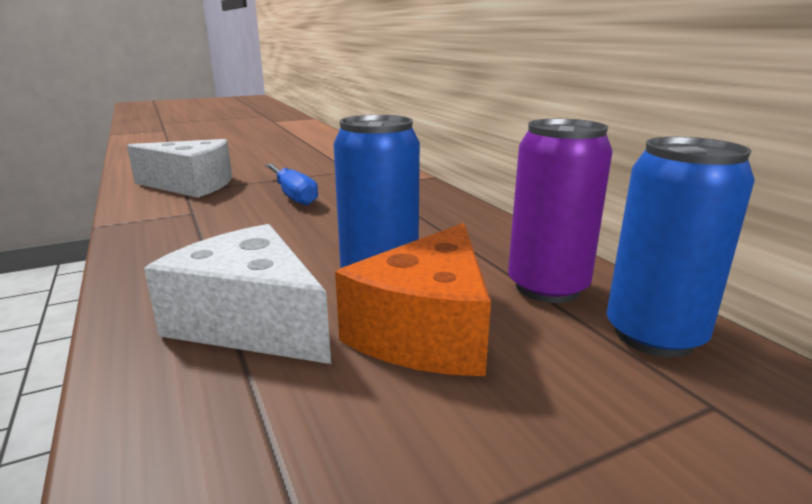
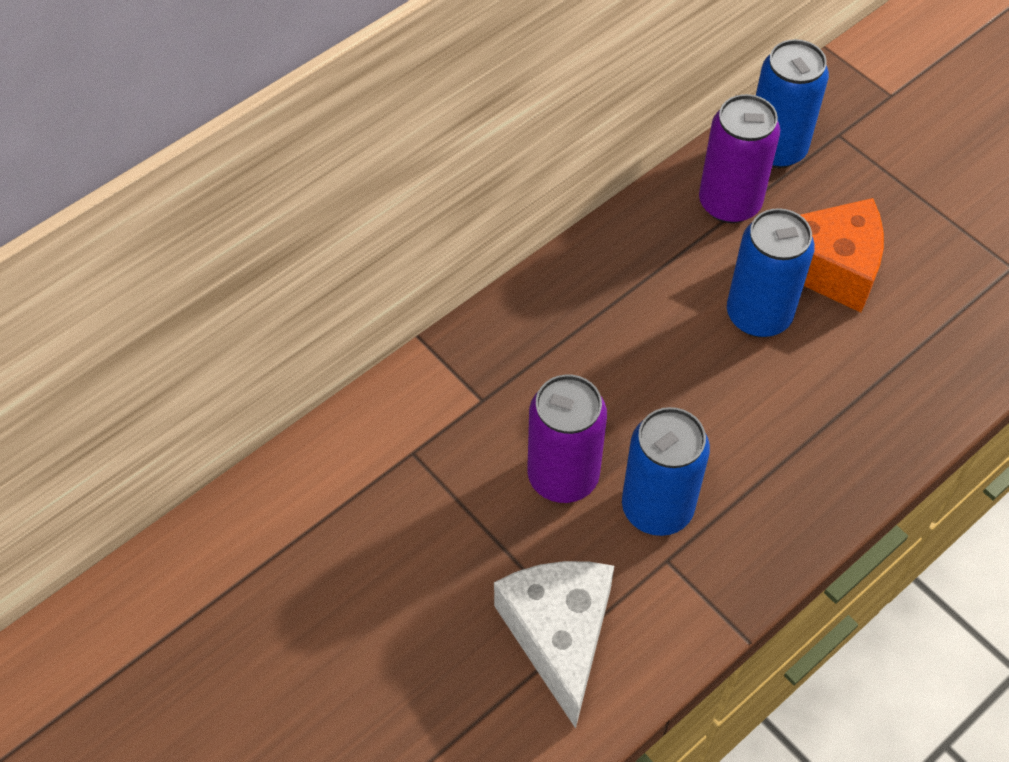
camera: 105 degrees left, 35 degrees up
white cheese [144,224,331,364] -> none
blue screwdriver [265,164,318,205] -> purple can [527,374,607,503]
none -> blue can [622,407,710,536]

